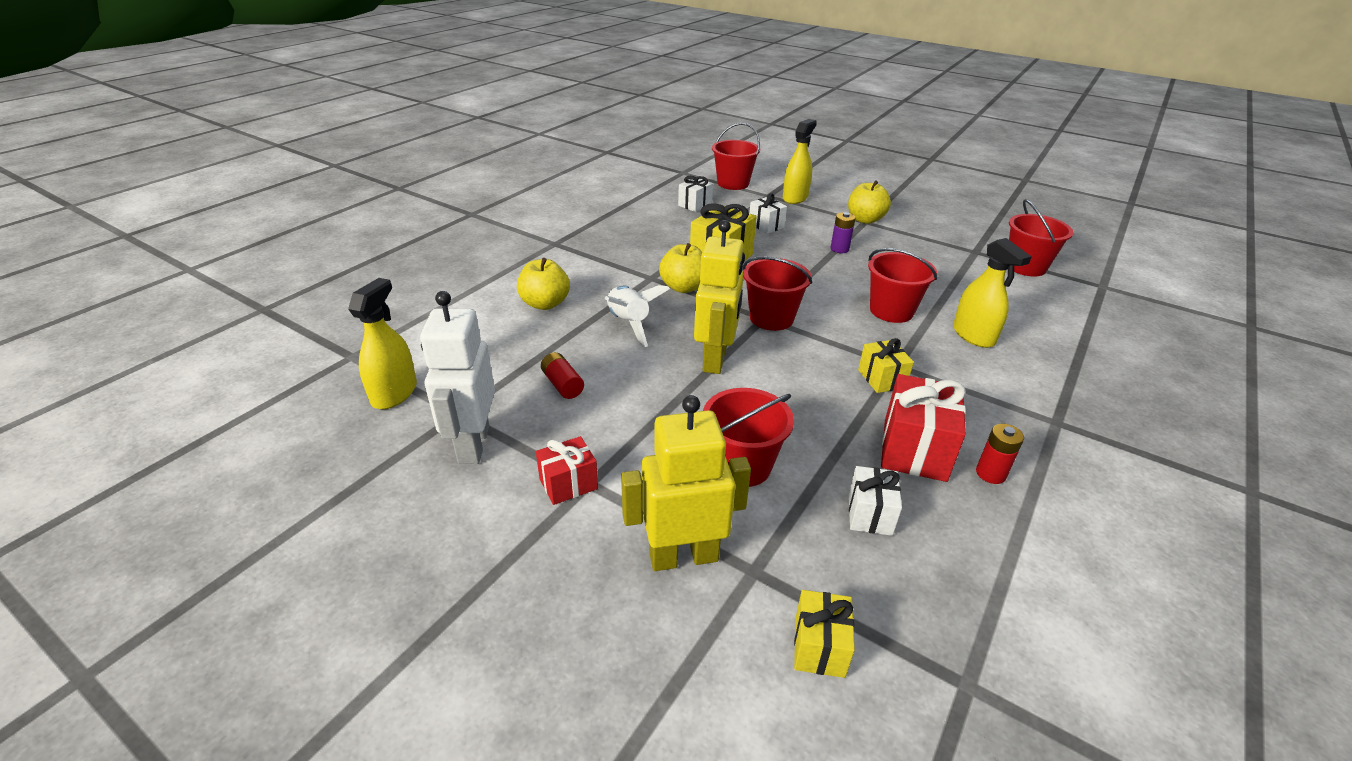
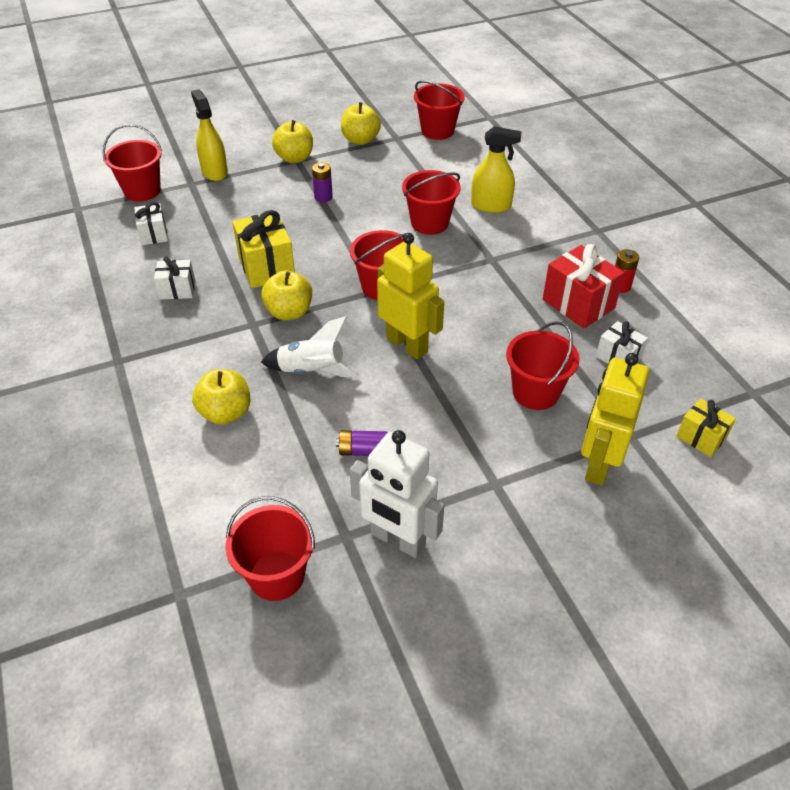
camera: 55 degrees left, 10 degrees up
yellow spray bottle [348,278,417,409] -> red bucket [226,496,315,601]
red gift [536,436,598,505] -> none
red battery [541,352,584,399] -> purple battery [336,430,388,456]
white gift [749,193,787,234] -> white gift moved to [154,256,195,300]
yellow gift [858,338,914,393] -> none
none -> yellow apple [341,102,381,145]

